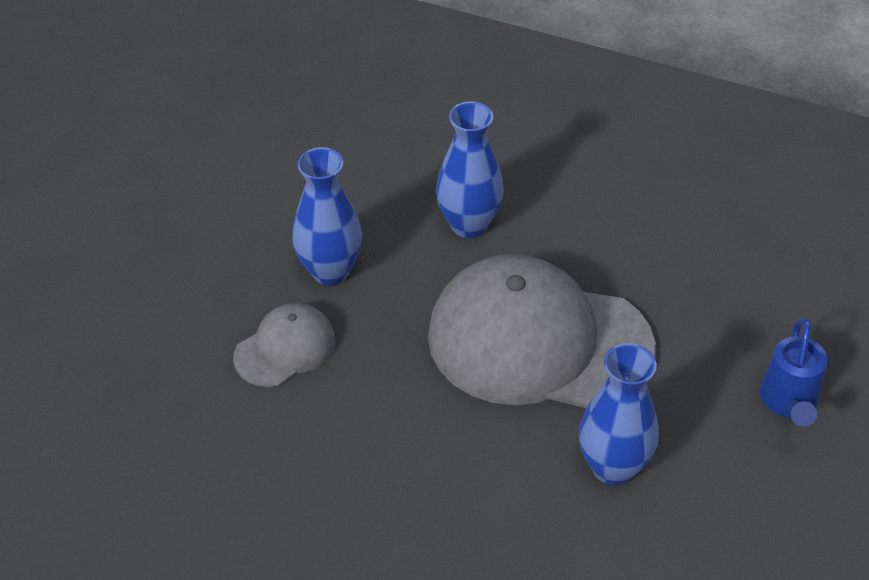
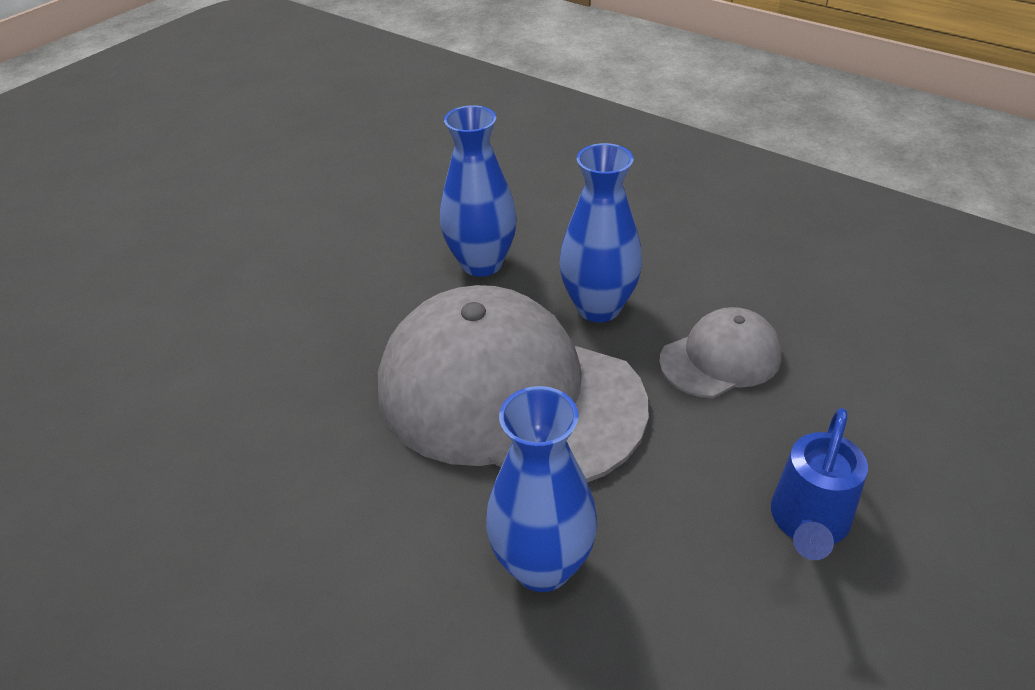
camera: 15 degrees right, 5 degrees down
grey cap [233,303,335,387] -> grey cap moved to [659,307,782,398]
blue vase [292,147,362,285] -> blue vase moved to [559,143,642,322]

